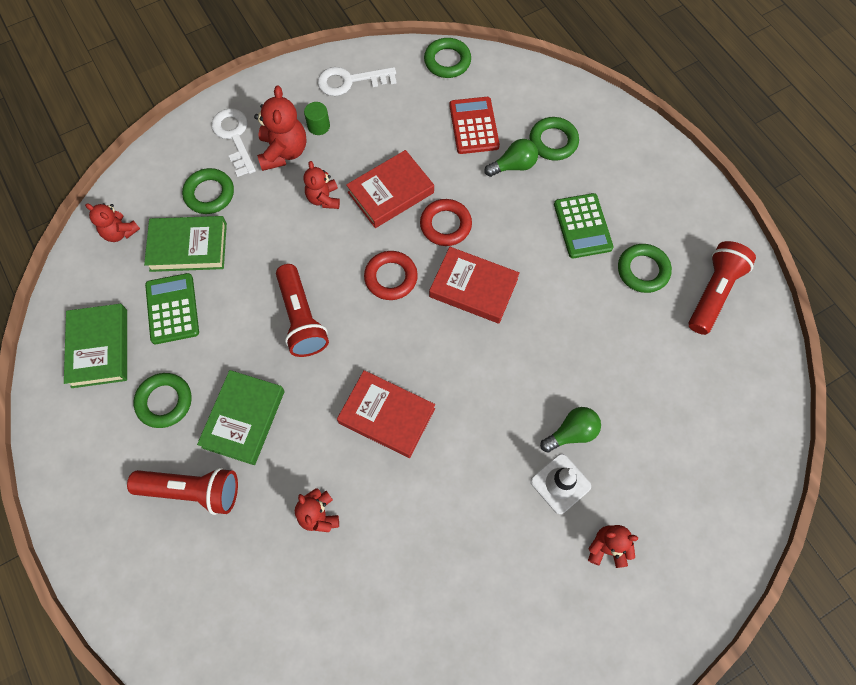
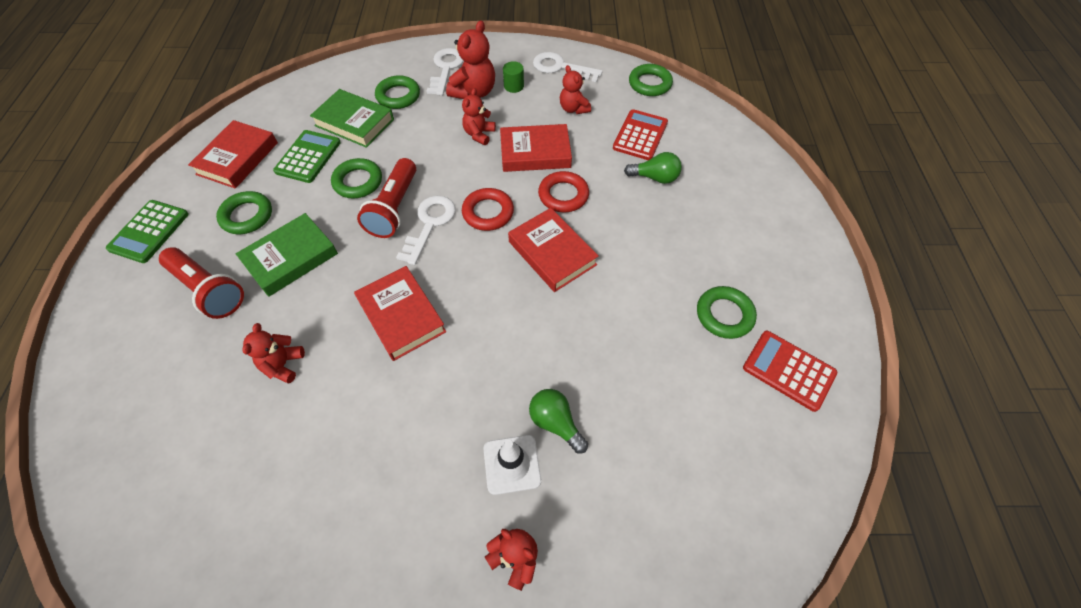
camera: 30 degrees right, 10 degrees down
green book [64,304,127,388] -> red book [188,120,278,189]
red teddy bear [85,203,140,242] -> red teddy bear moved to [560,65,591,114]
green ring [529,117,579,160] -> green ring moved to [331,158,382,198]
green light bulb [540,407,601,453] -> green light bulb turned 135 degrees counterclockwise [529,389,588,454]
green calculator [554,193,614,258] -> green calculator moved to [106,200,189,263]
red flashlight [689,241,756,335] -> red calculator [743,331,837,412]
none -> white key [396,196,456,265]

